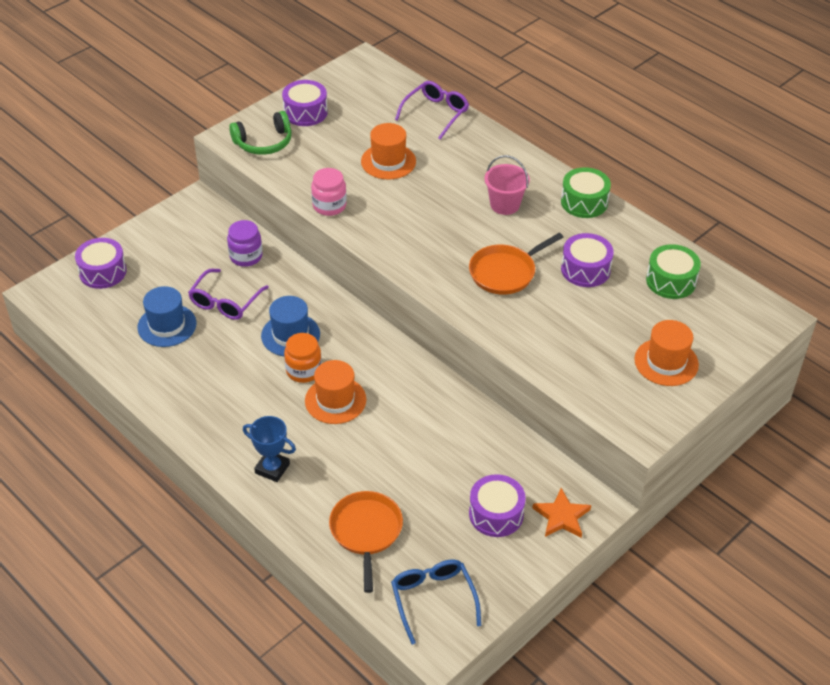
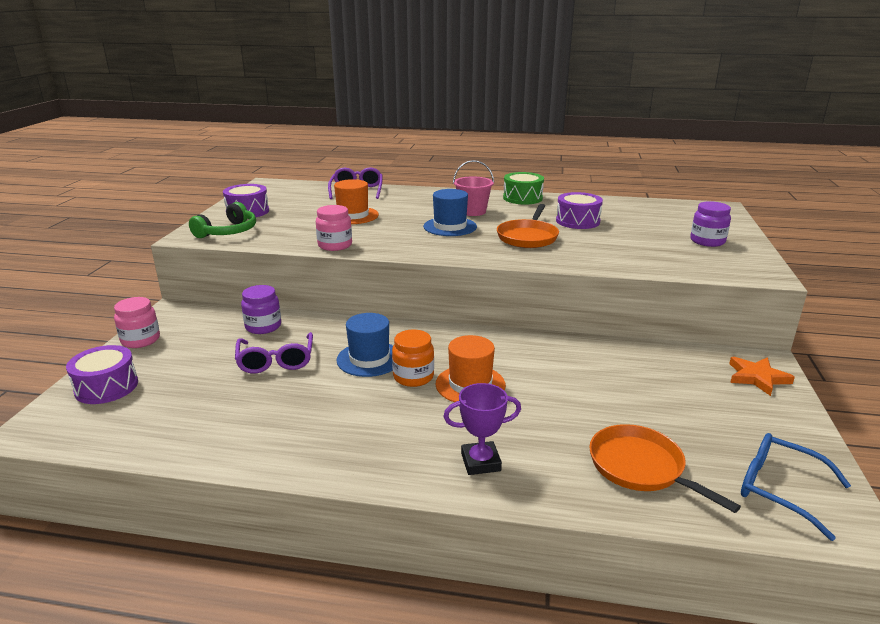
camera: 35 degrees left, 20 degrees down
blue hat [137,286,196,347] -> blue hat moved to [423,189,477,236]
blue trophy [243,416,296,482] -> purple trophy [443,383,521,475]
purple drum [469,474,526,537] -> none
orange hat [634,320,699,386] -> purple jar [690,201,731,247]
green drum [646,244,701,299] -> none
none -> pink jar [114,297,160,348]

